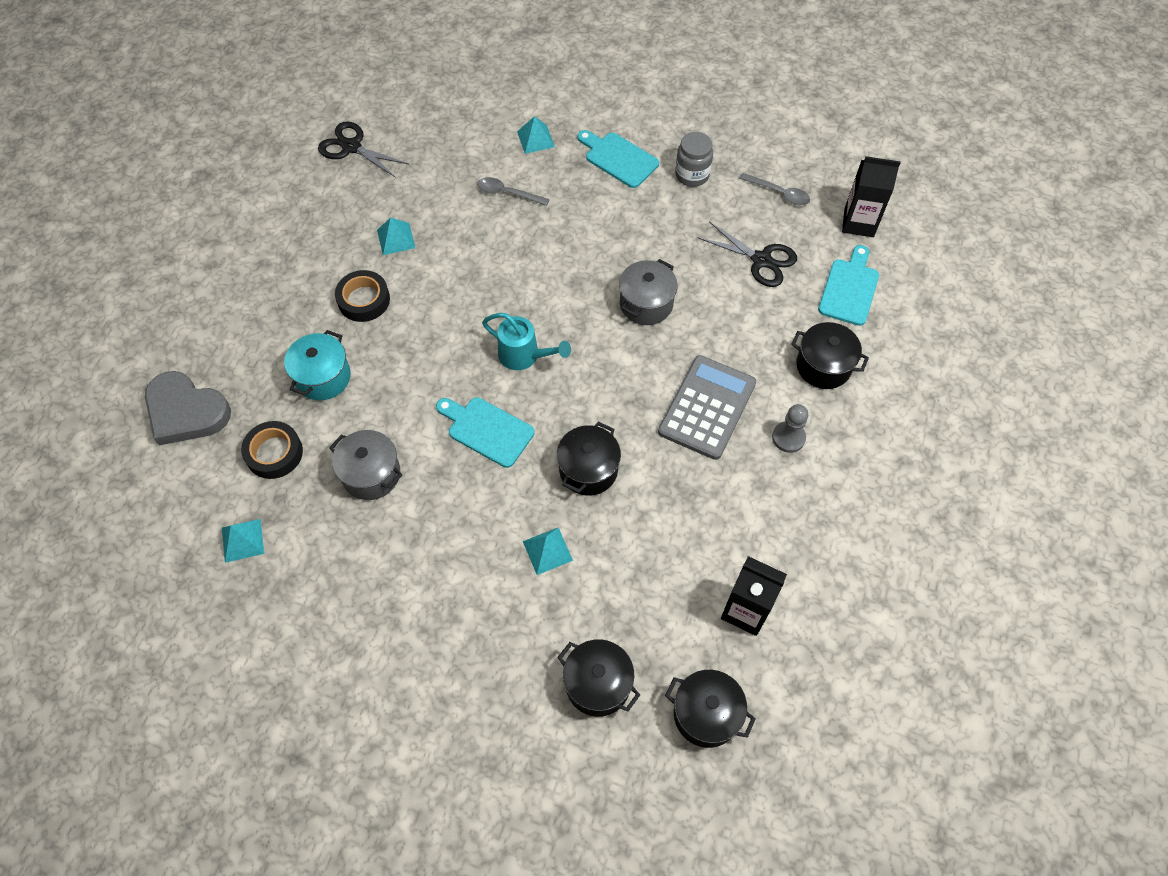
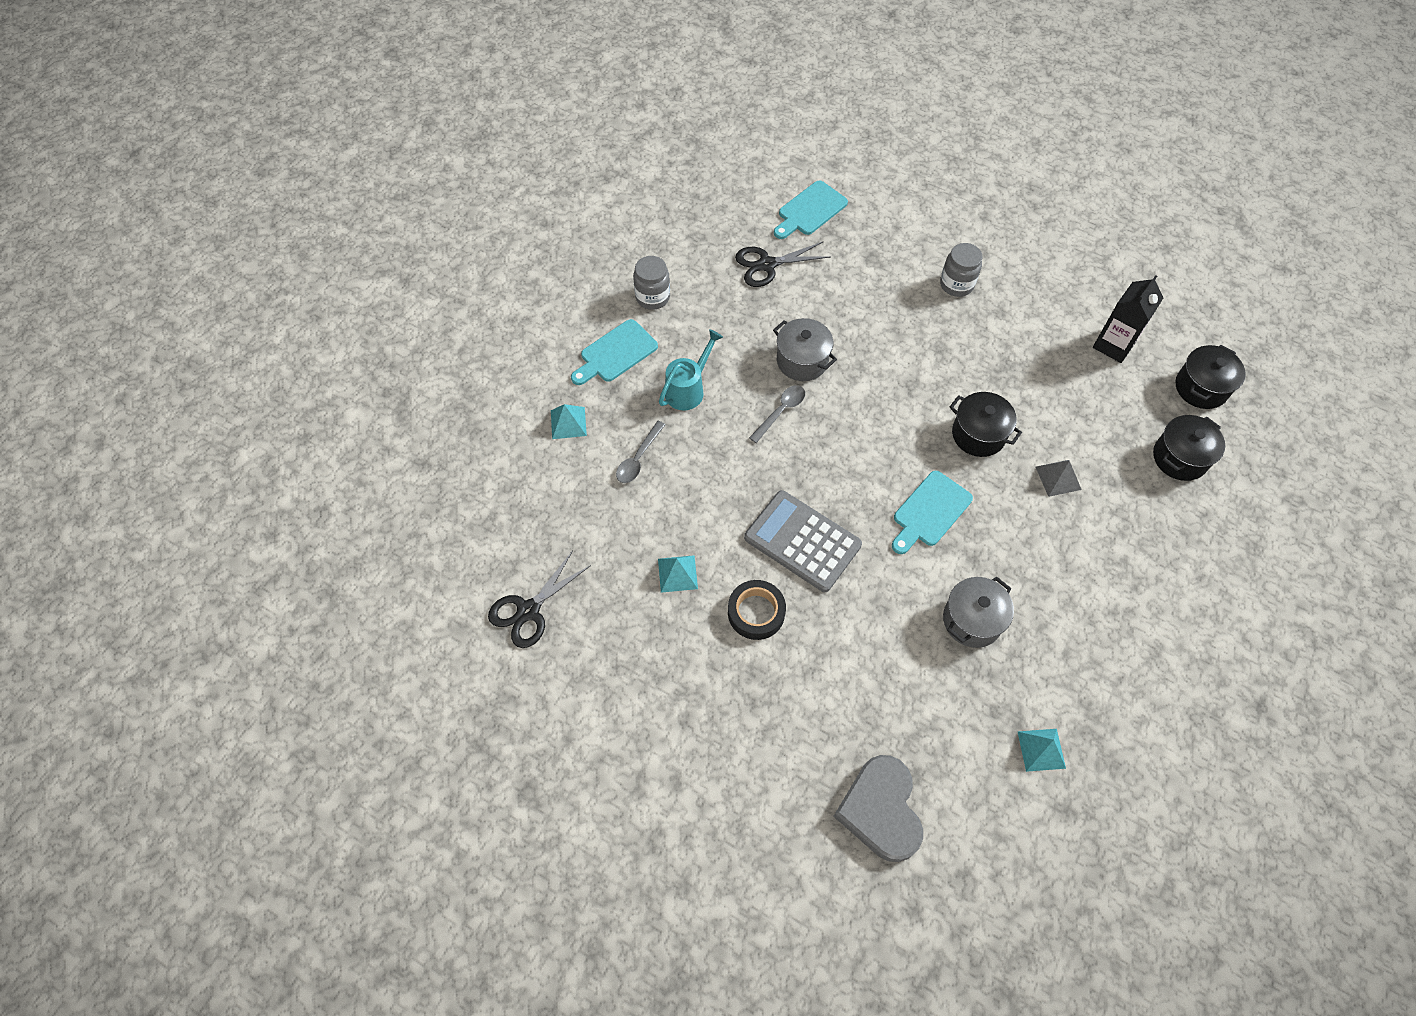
camera: 80 degrees left, 0 degrees up
grey heart [145,371,231,445] -> grey heart turned 135 degrees clockwise [833,755,923,862]
black tape [241,421,303,479] -> none
turquoise pot [284,330,351,401] -> none
turquoise watering can [482,313,571,370] -> turquoise watering can moved to [659,329,723,411]
turquoise pyramid [523,528,573,575] -> grey pyramid [1036,460,1082,497]
grey calculator [658,355,756,460] -> grey calculator moved to [744,490,862,592]
black scissors [698,221,797,287] -> black scissors turned 150 degrees counterclockwise [735,241,830,287]
grey spoon [739,173,810,205] -> grey spoon moved to [749,385,805,443]
grey pawn [772,404,808,453] -> grey jar [940,243,983,297]
black pot [791,322,869,389] -> none
turquoise cutting board [818,245,879,326] -> turquoise cutting board turned 75 degrees counterclockwise [774,181,848,239]
black carton [842,156,901,237] -> none

